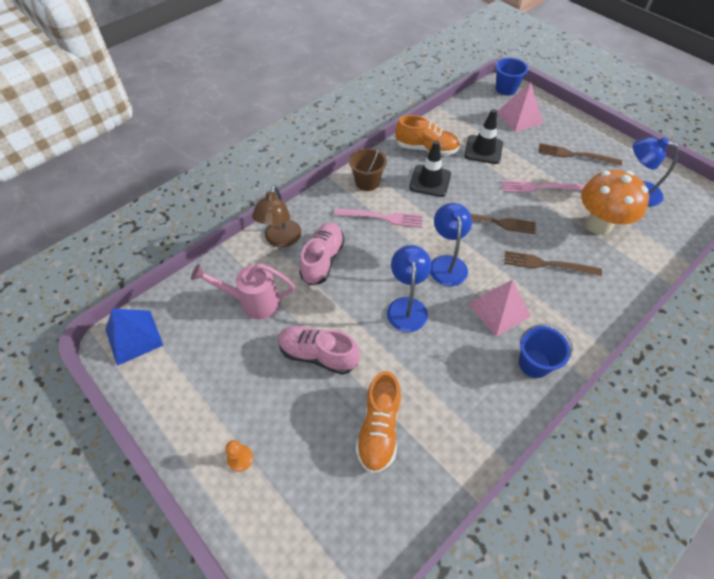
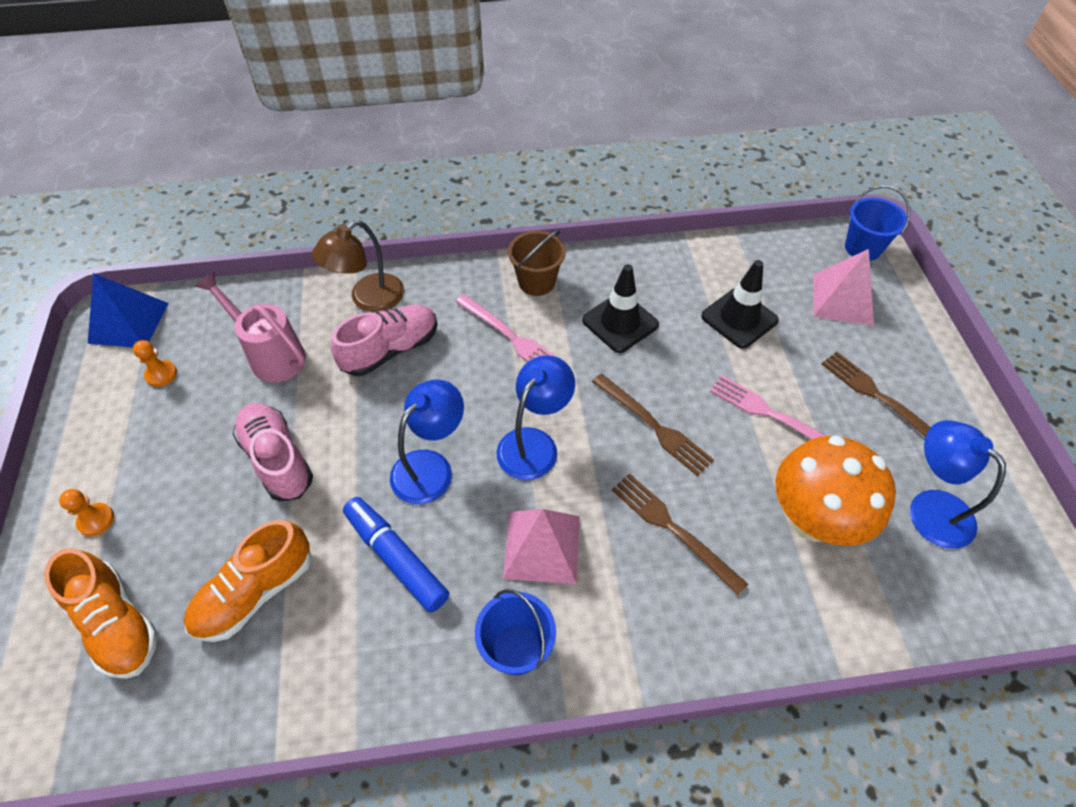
camera: 35 degrees right, 0 degrees up
orange shoe [395,115,460,156] -> orange shoe moved to [45,548,158,679]
none -> orange pawn [133,340,177,387]
none -> blue marker [343,497,449,613]

